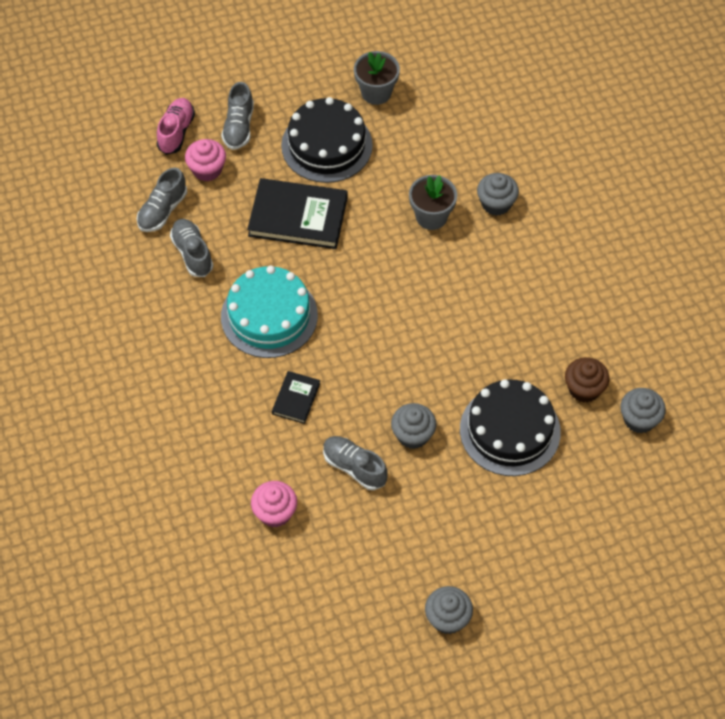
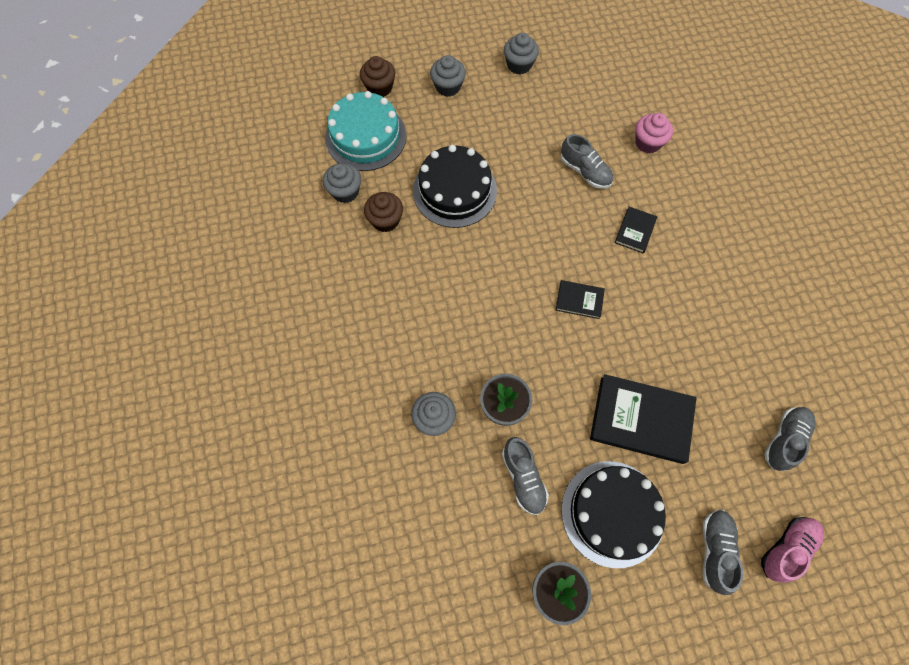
camera: 175 degrees left, 10 degrees up
pink shoe [157,98,195,155] -> pink shoe turned 150 degrees counterclockwise [761,517,824,583]
grey shoe [170,219,214,277] -> grey shoe moved to [502,437,549,515]
pink cupcake [185,139,226,181] -> none
turquoise cake [221,266,318,358] -> turquoise cake moved to [325,91,406,171]
grey cupcake [391,403,436,449] -> grey cupcake moved to [430,55,466,97]
none -> brown cupcake [360,56,395,97]
none -> black book [556,280,605,319]

